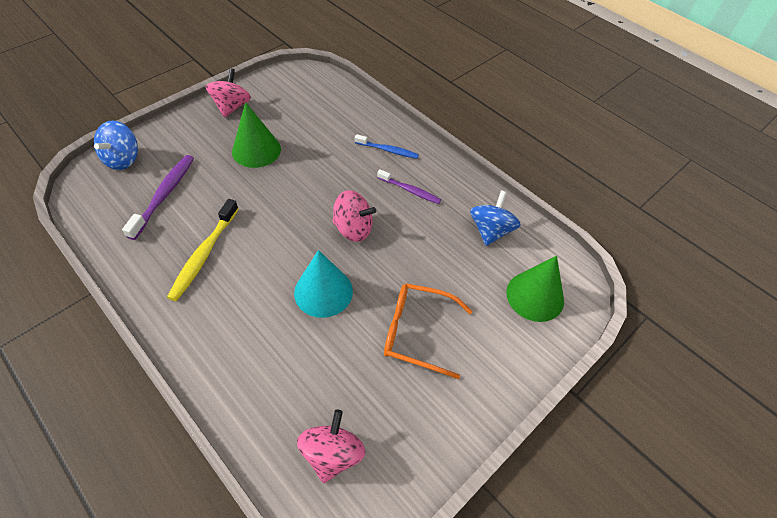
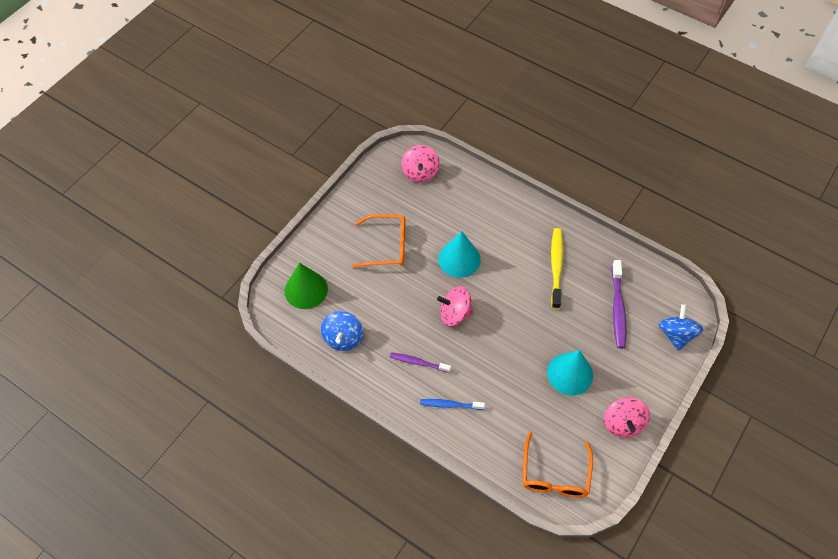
camera: 170 degrees right, 5 degrees up
green cone [232,102,281,168] -> turquoise cone [547,350,593,395]
none -> orange glasses [523,432,593,498]

